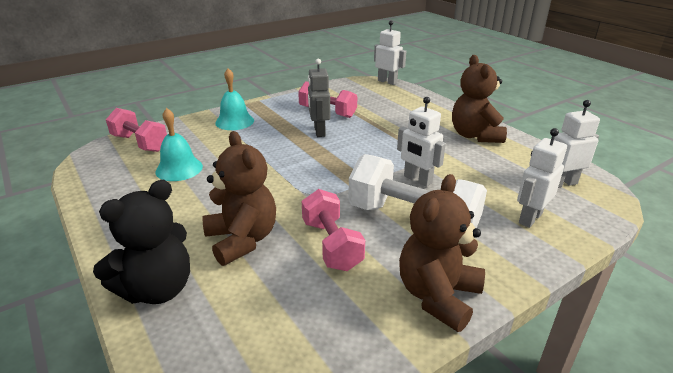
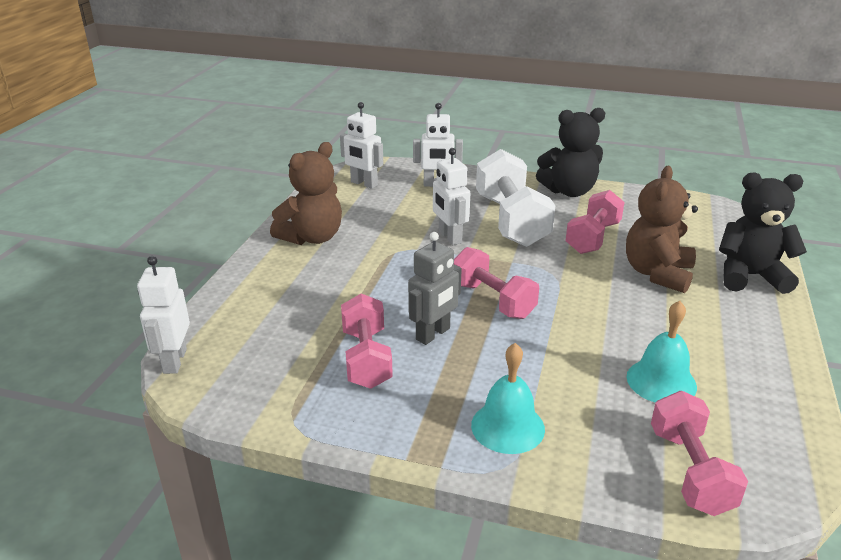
camera: 130 degrees left, 0 degrees up
white robot [397,97,446,187] -> white robot turned 150 degrees clockwise [433,148,470,245]
brown teddy bear [399,174,485,332] -> black teddy bear [536,108,605,197]
none -> pink dumbbell [454,247,539,319]

